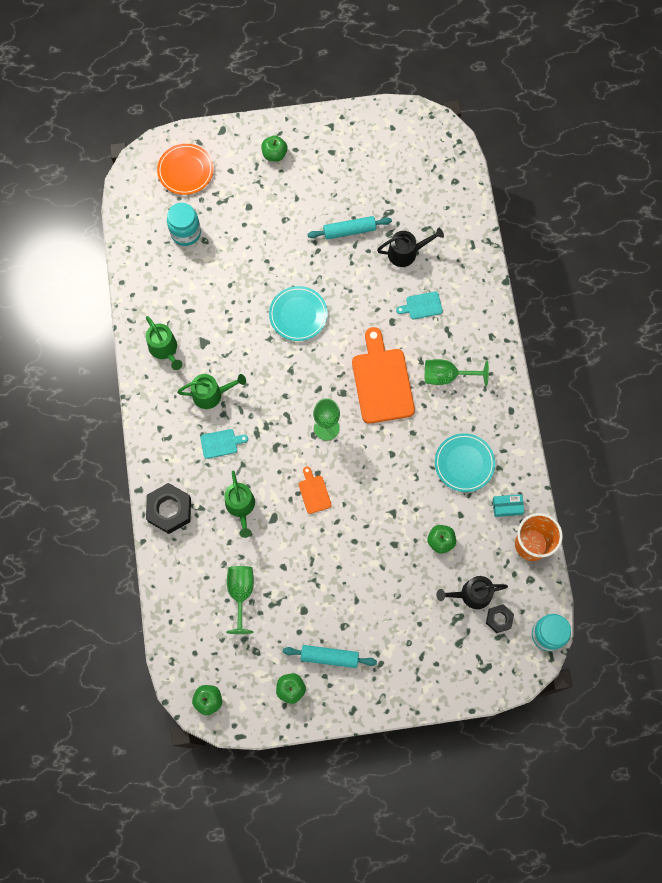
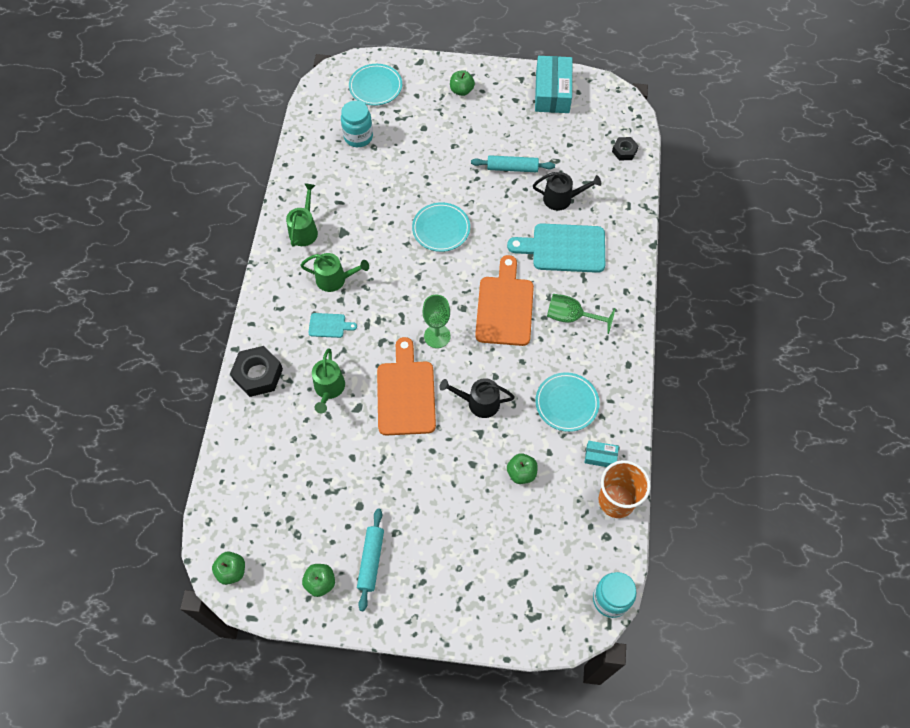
camera: 15 degrees right, 10 degrees down
green watering can [146,316,182,370] -> green watering can turned 150 degrees counterclockwise [286,183,318,247]
orange plate [157,144,214,195] -> turquoise plate [349,64,402,106]
green goblet [226,566,254,634] -> none
turquoise rolling pin [283,645,377,668] -> turquoise rolling pin turned 75 degrees clockwise [357,508,384,611]
orange cutting board [299,466,331,514] -> orange cutting board [377,337,436,436], size x2.13
turquoise cutting board [396,292,443,319] -> turquoise cutting board [507,223,605,273], size x2.13
black watering can [436,576,508,609] -> black watering can moved to [439,378,515,418]
black nut [486,604,514,633] -> black nut moved to [612,137,639,160]
none -> turquoise box [535,56,573,113]

